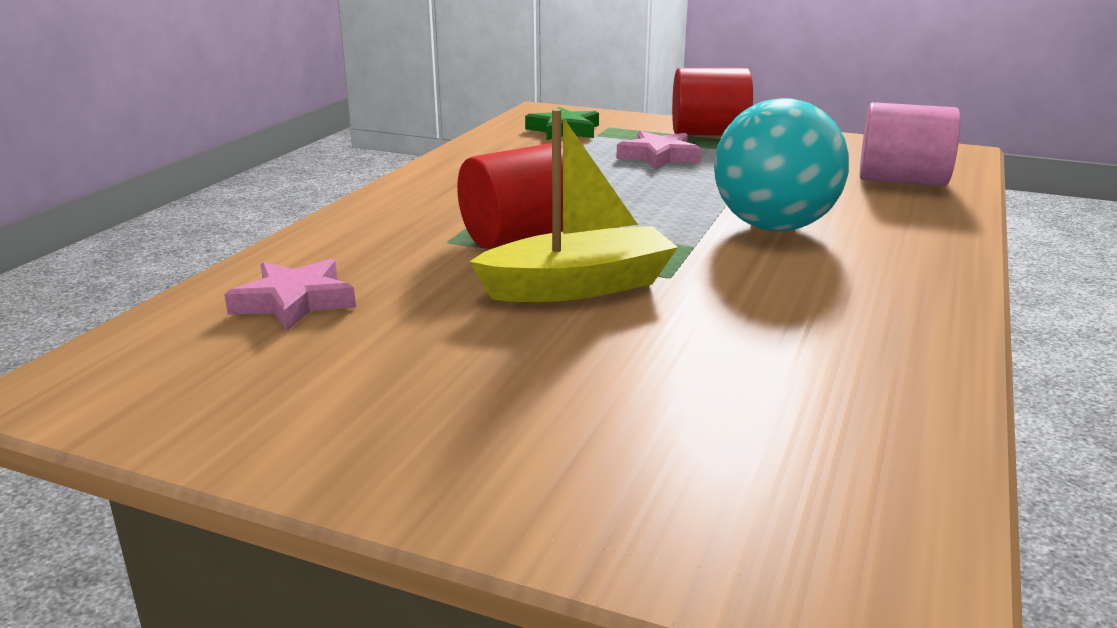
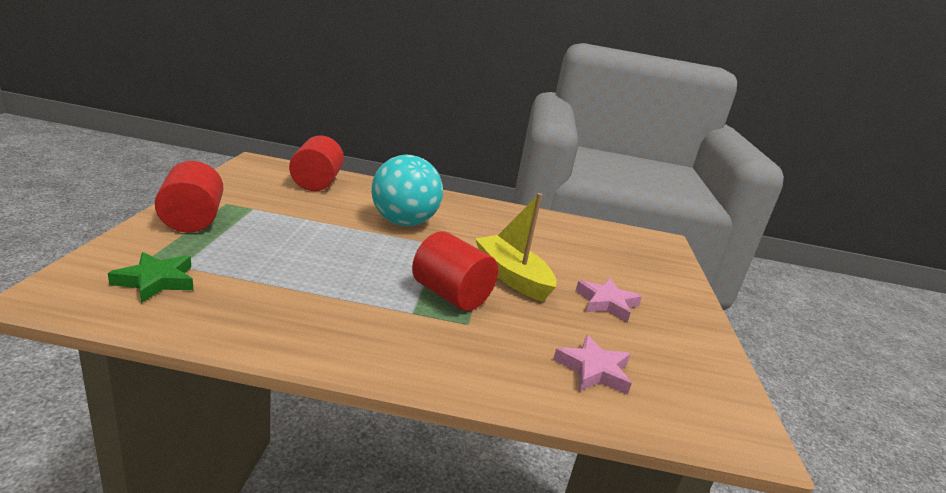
camera: 110 degrees left, 0 degrees up
pink star [616,131,701,170] -> pink star moved to [576,278,642,322]
pink cylinder [860,102,960,186] -> red cylinder [289,136,344,191]

